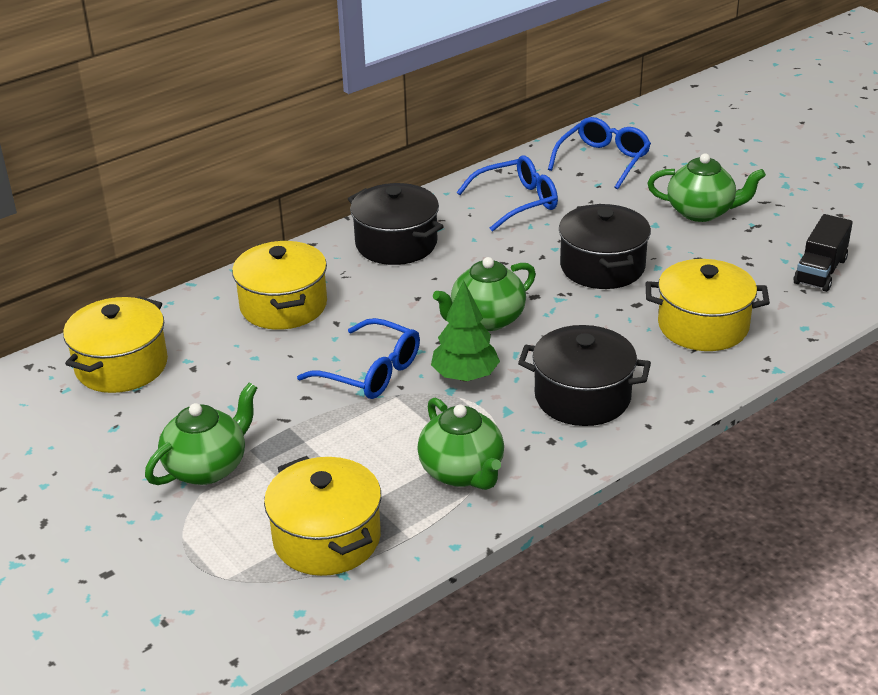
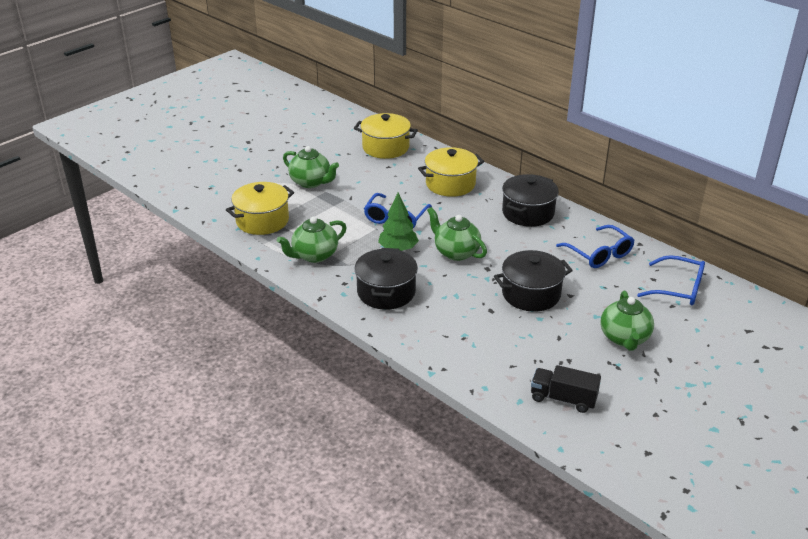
camera: 80 degrees right, 0 degrees up
yellow pot [646,259,770,351] -> none

